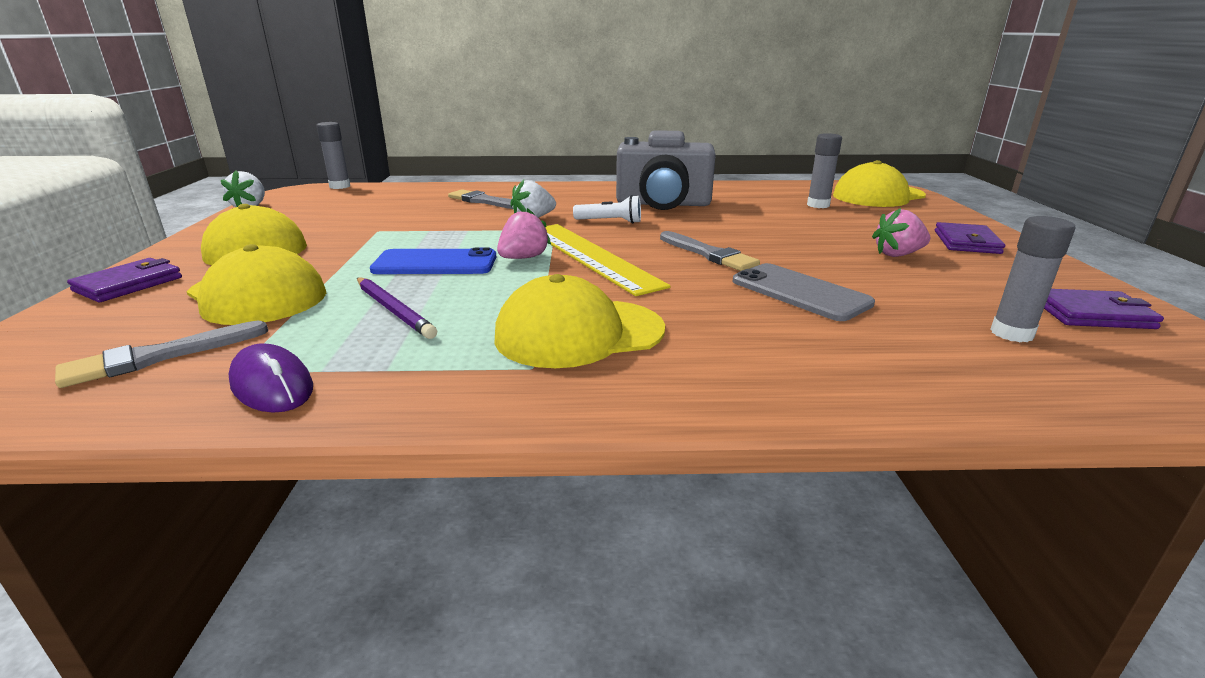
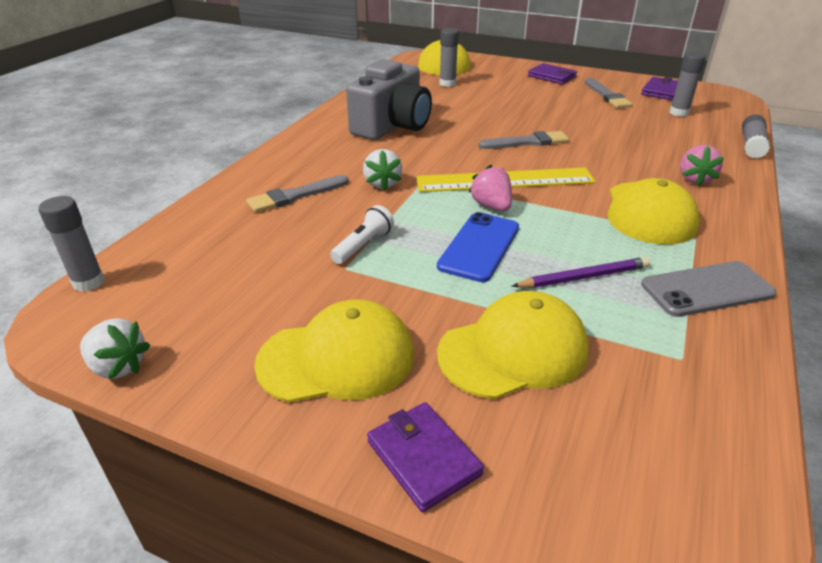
camera: 65 degrees left, 10 degrees up
grey brush [55,320,268,388] -> grey brush moved to [585,78,633,108]
purple mouse [228,343,313,413] -> none
white flashlight [573,195,641,224] -> white flashlight moved to [330,205,394,264]
grey phone [732,263,875,321] -> grey phone moved to [641,261,776,317]
pink strawberry [872,208,930,257] -> pink strawberry moved to [680,145,724,186]
none -> grey glue stick [742,114,770,159]

